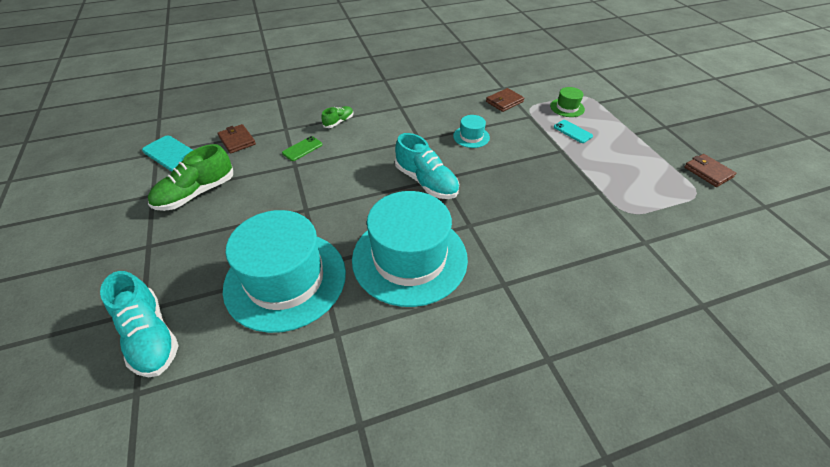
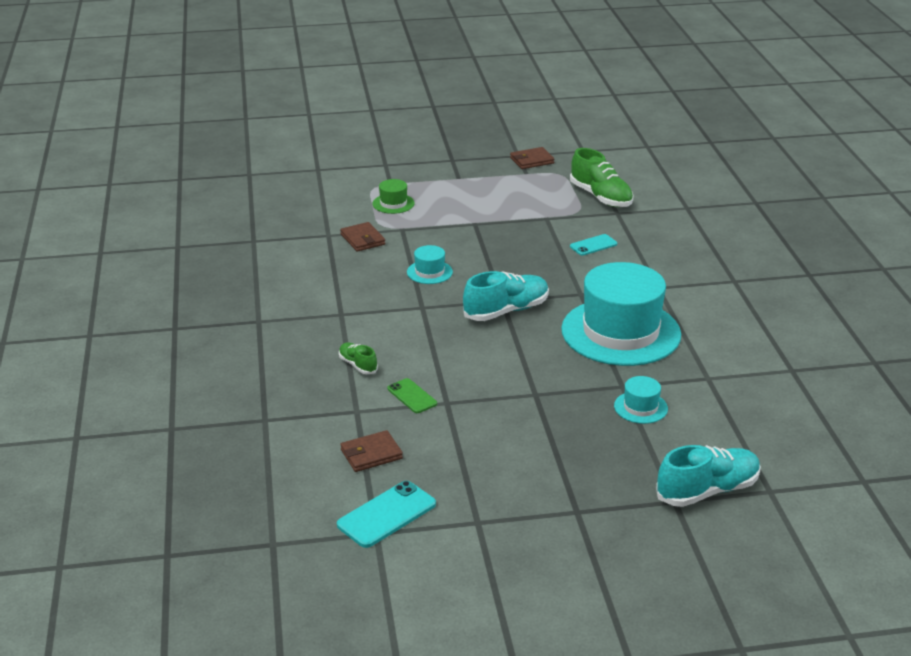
camera: 80 degrees left, 15 degrees down
green shoe [148,144,233,211] -> green shoe moved to [570,148,634,207]
turquoise hat [223,210,346,333] -> turquoise hat [614,376,668,424], size x0.41
turquoise phone [554,120,593,143] -> turquoise phone moved to [570,234,617,256]

